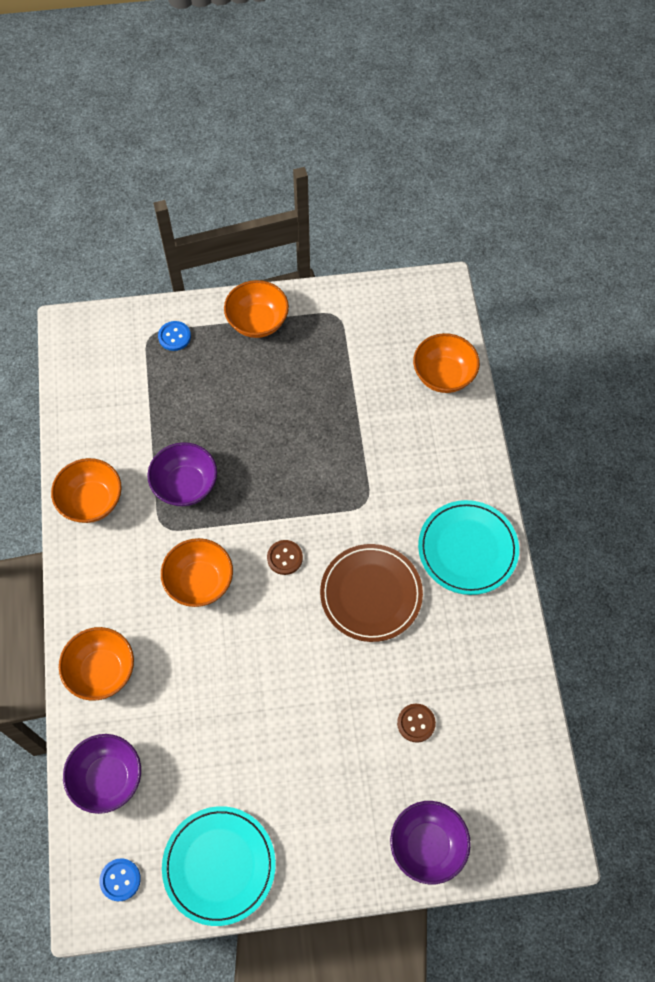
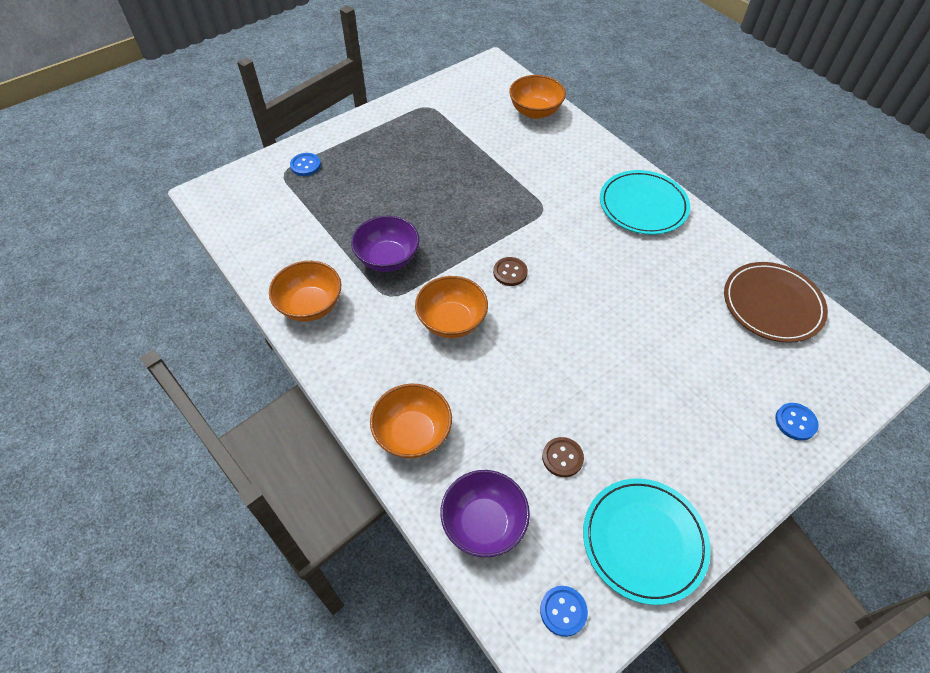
camera: 30 degrees left, 10 degrees down
orange bowl [224,280,289,338] -> none
brown plate [320,544,423,642] -> brown plate moved to [724,262,828,343]
purple bowl [390,801,471,884] -> blue button [775,403,819,441]
brown button [397,704,436,743] -> brown button moved to [542,437,584,477]

